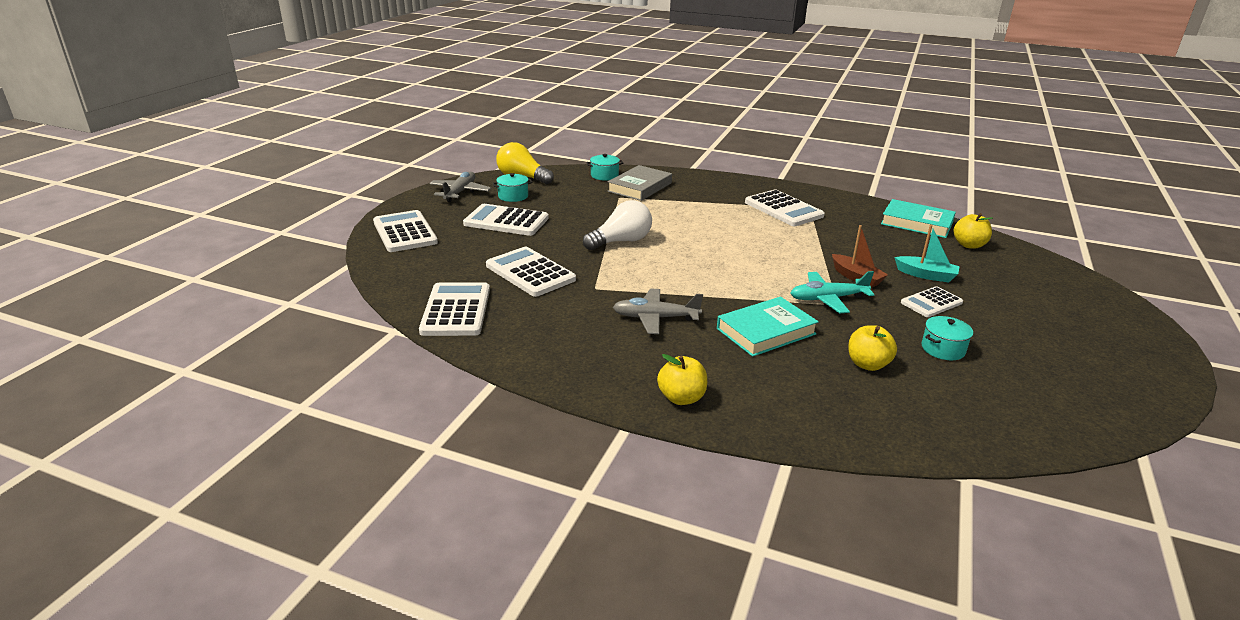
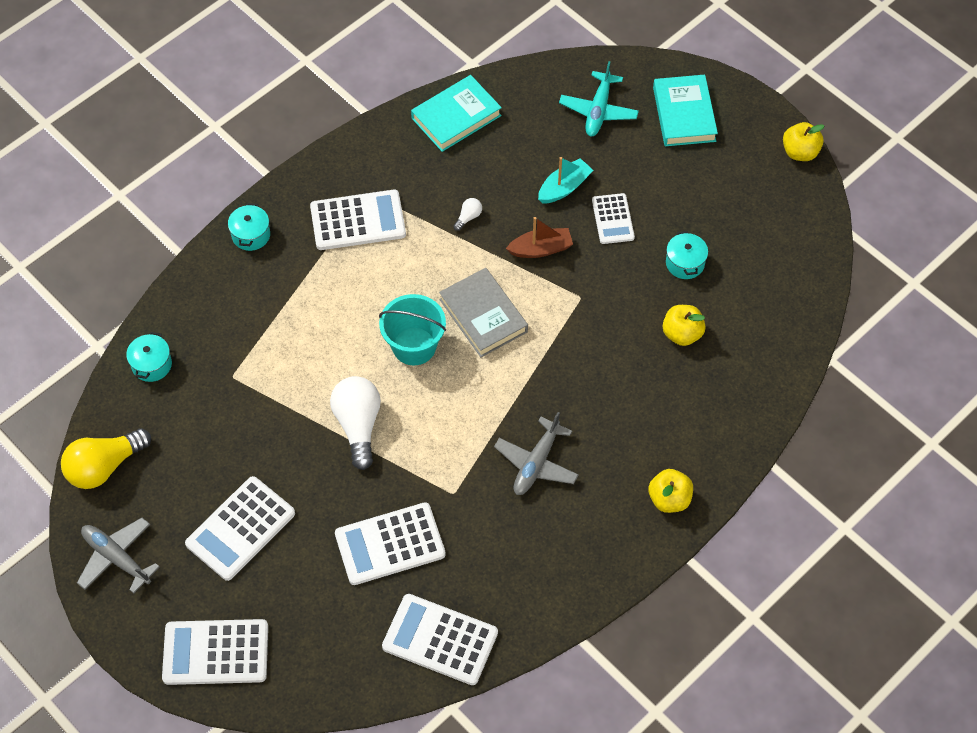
camera: 65 degrees left, 30 degrees up
turquoise pot [493,173,533,202] -> turquoise pot moved to [228,203,270,251]
grey book [607,165,672,201] -> grey book moved to [439,268,528,357]
turquoise book [717,297,819,357] -> turquoise book moved to [653,75,718,146]
turquoise plane [791,271,874,313] -> turquoise plane moved to [559,61,639,137]
yellow apple [954,213,993,249] -> yellow apple moved to [783,122,824,161]
none -> turquoise bucket [379,294,446,366]
none -> white light bulb [453,198,482,231]

